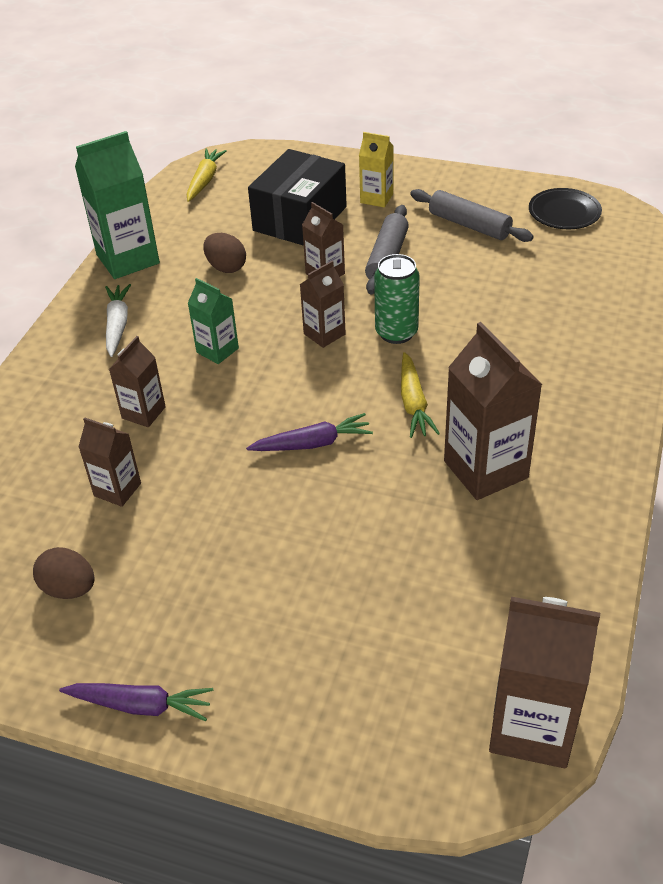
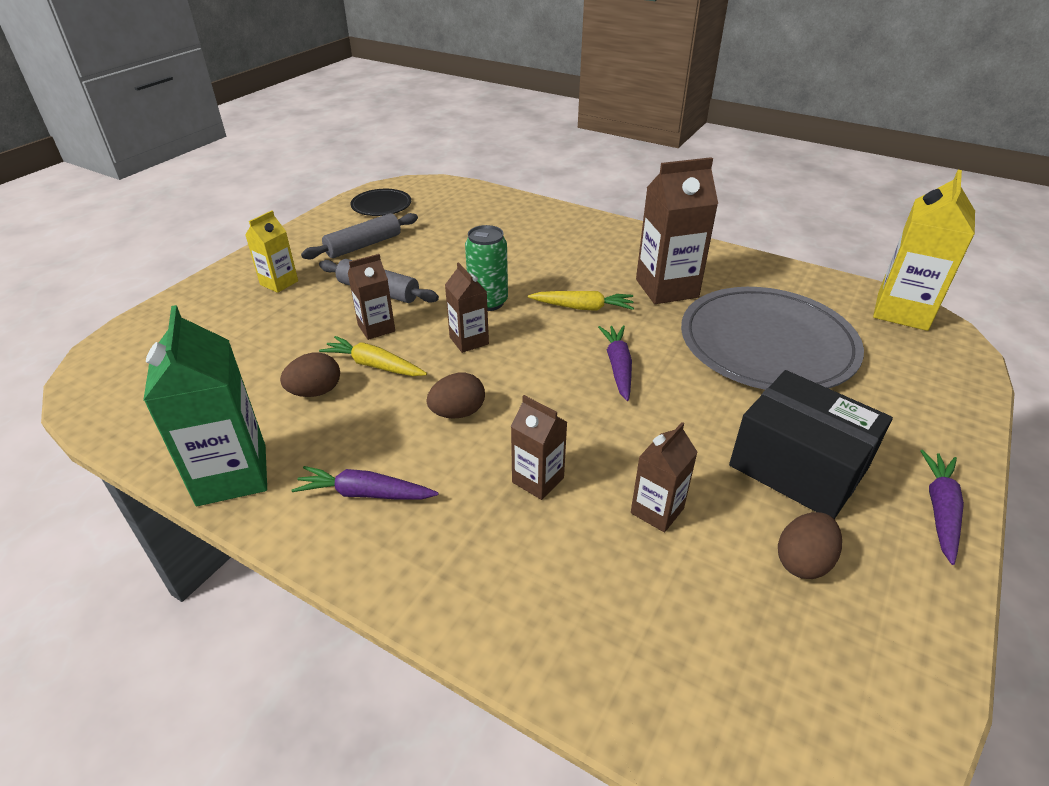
camera: 80 degrees left, 5 degrees down
white carrot [105,284,131,357] -> purple carrot [292,466,439,500]
yellow carrot [187,148,226,202] -> yellow carrot moved to [319,336,427,376]
green carton [188,278,239,364] -> brown egg [427,373,485,419]
black box [248,149,347,246] -> black box moved to [729,370,893,519]
brown carton [489,597,600,768] -> yellow carton [873,170,975,331]
none -> grey plate [681,287,864,390]

